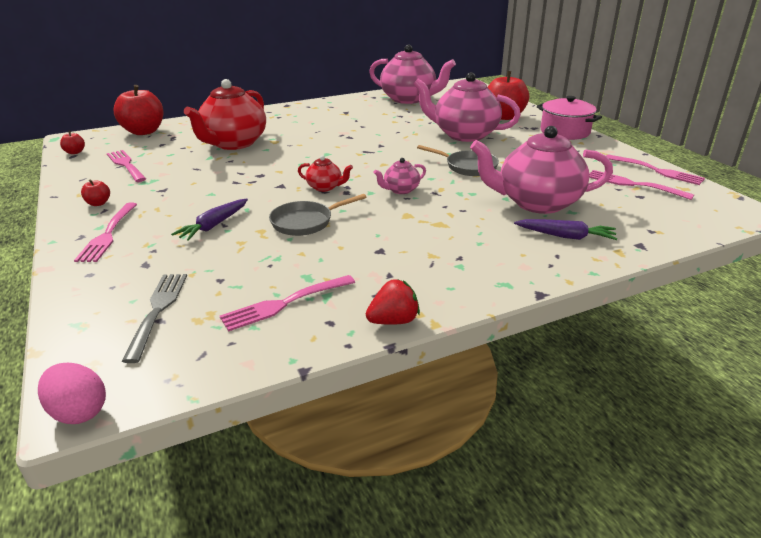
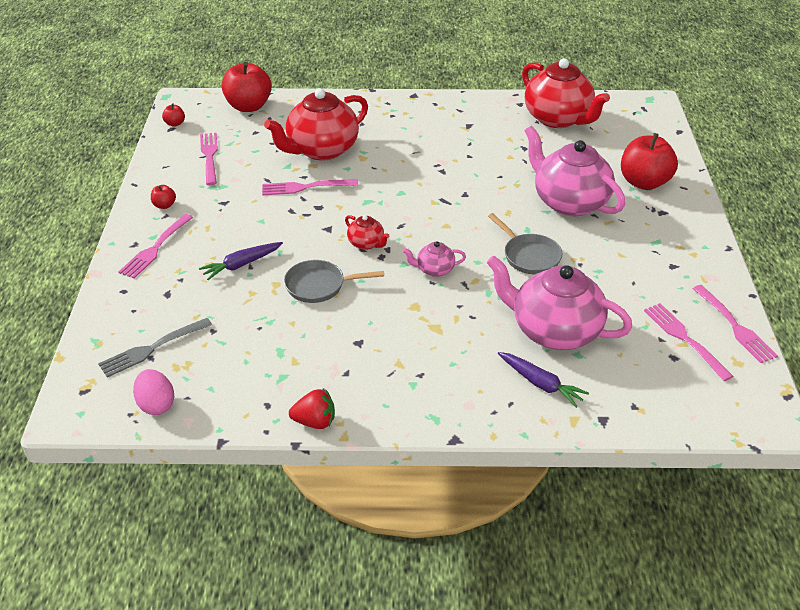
camera: 25 degrees right, 10 degrees up
pink egg [38,363,106,424] -> pink egg moved to [133,369,174,415]
grey fork [122,274,187,363] -> grey fork turned 150 degrees counterclockwise [98,318,212,377]
pink fork [220,275,355,332] -> pink fork moved to [262,179,358,195]
pink teapot [369,45,456,104] -> red teapot [522,58,610,128]
pink pot [537,96,602,140] -> none

